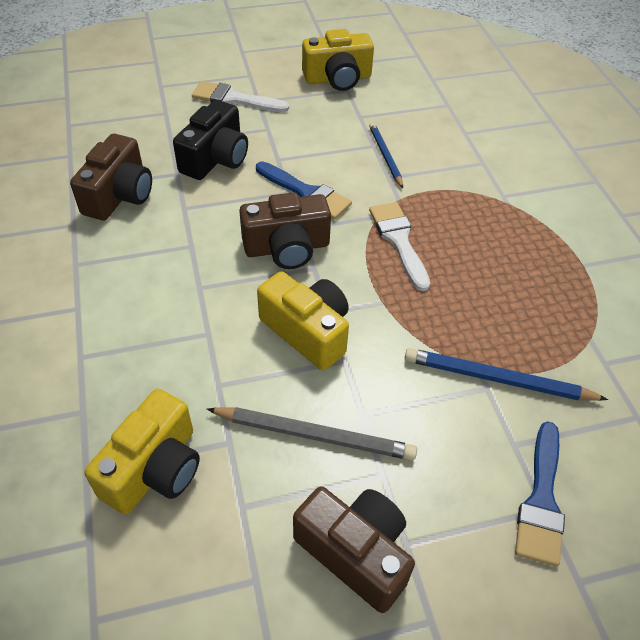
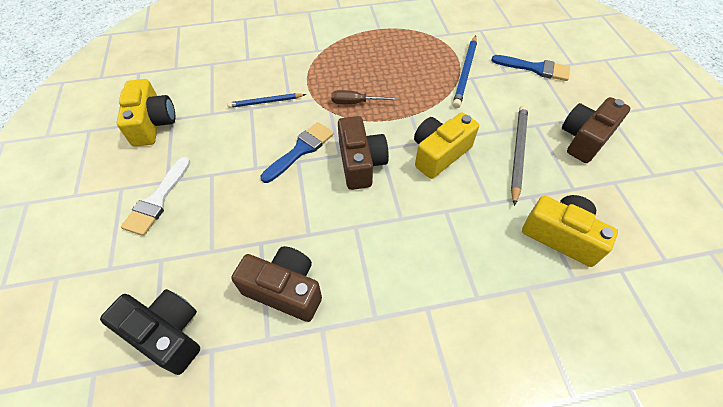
camera: 85 degrees left, 5 degrees up
black camera [173,100,248,180] -> black camera moved to [100,289,200,375]
white brush [369,202,430,291] -> brown screwdriver [331,90,398,104]

